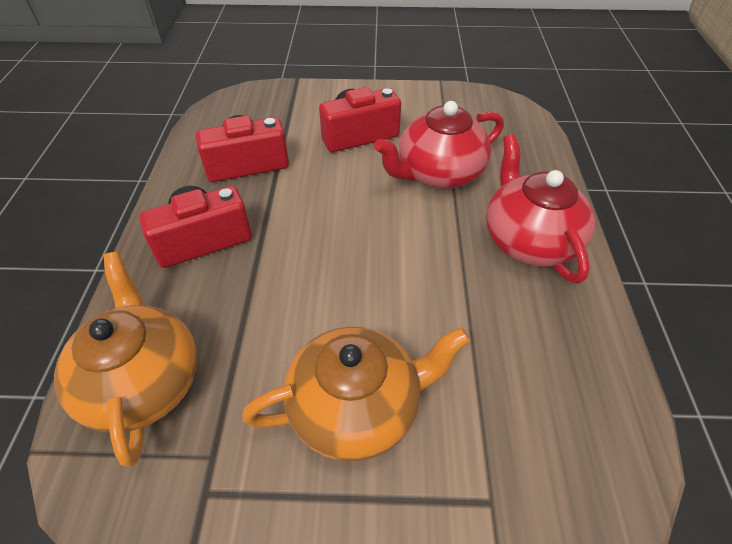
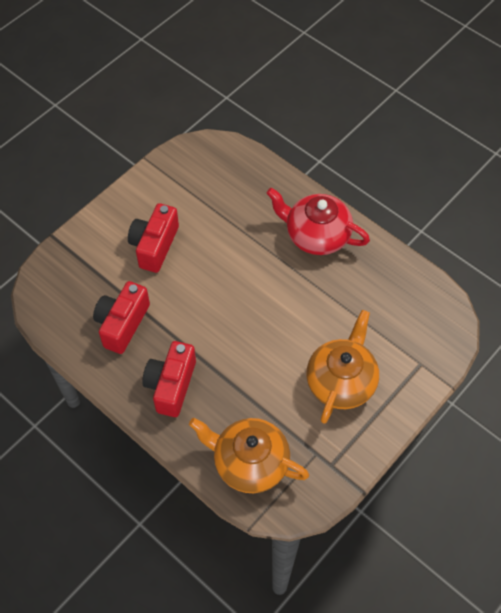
camera: 50 degrees left, 10 degrees up
red teapot [374,101,504,189] -> none

